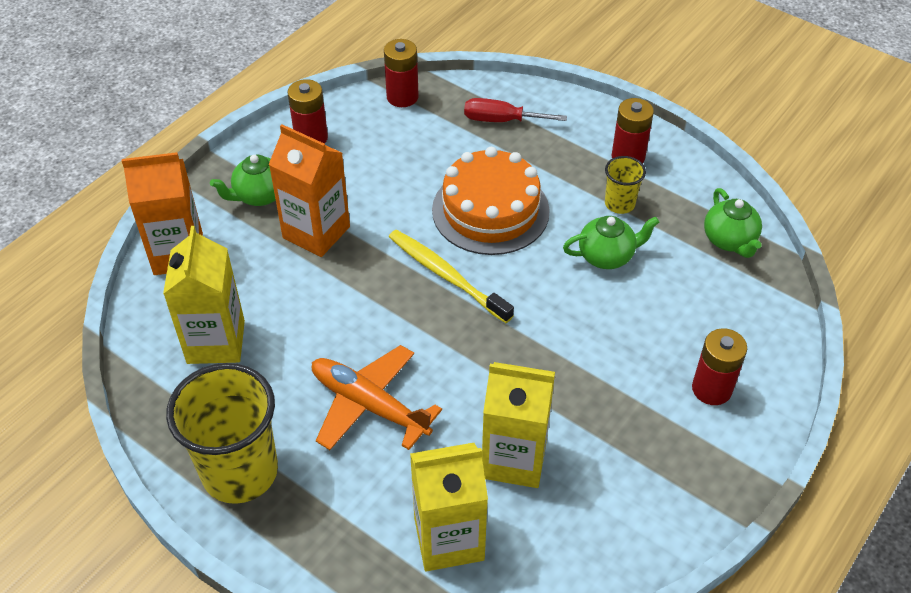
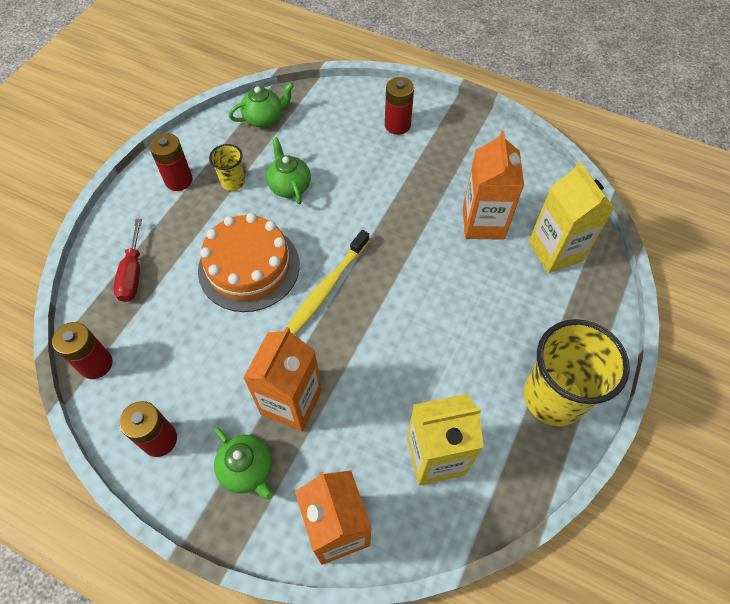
camera: 100 degrees left, 10 degrees up
orange plane [312,345,442,450] -> none
yellow carton [482,362,555,488] -> orange carton [463,131,524,240]

